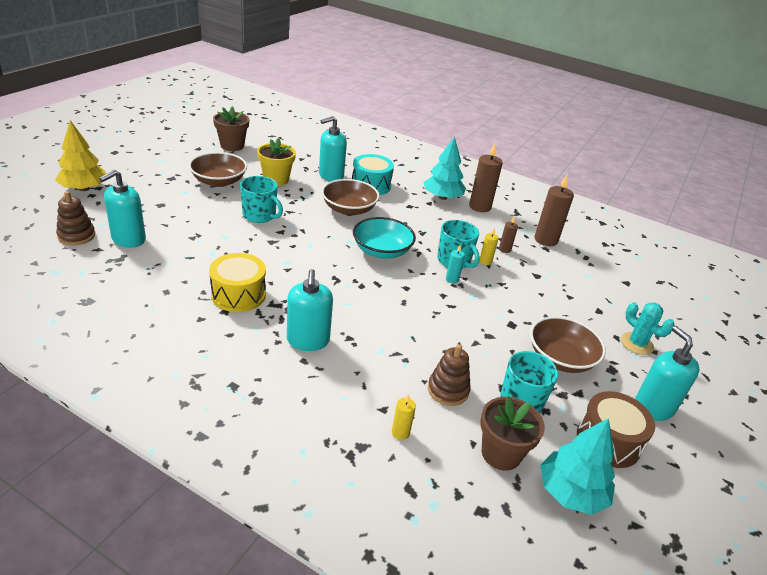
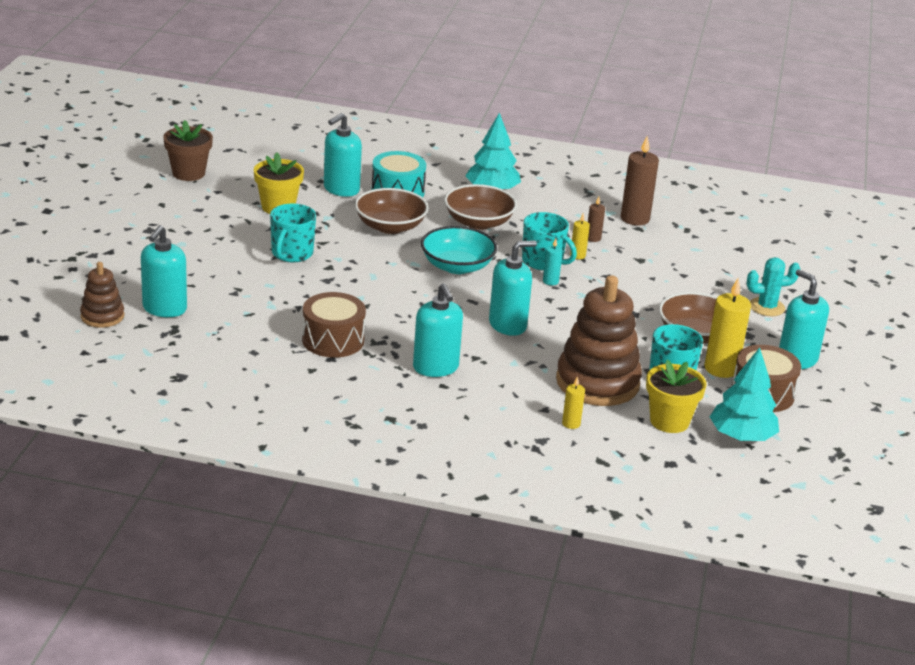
camera: 15 degrees left, 5 degrees down
yellow tree [55,120,106,191] -> none
brown bowl [189,152,247,187] -> brown bowl moved to [444,184,517,230]
yellow drum [209,253,266,312] -> brown drum [302,292,366,358]
turquoise mug [240,176,283,223] -> turquoise mug turned 90 degrees clockwise [270,204,316,263]
brown stacking toy [428,344,471,406] -> brown stacking toy [556,275,642,406], size x1.92
brown candle [469,142,503,212] -> none
brown flower pot [480,396,545,471] -> yellow flower pot [646,360,707,433]
turquoise cactus [621,302,675,355] -> turquoise cactus turned 45 degrees counterclockwise [747,257,800,316]
none -> turquoise soap dispenser [489,240,537,336]
none -> yellow candle [705,278,751,378]

